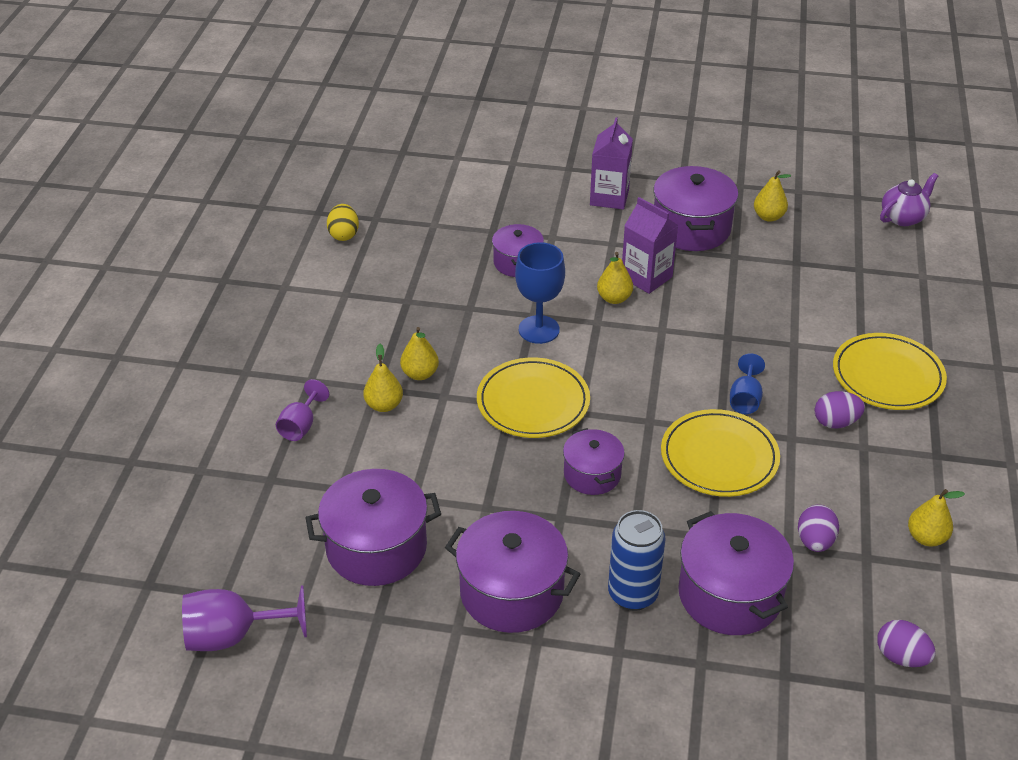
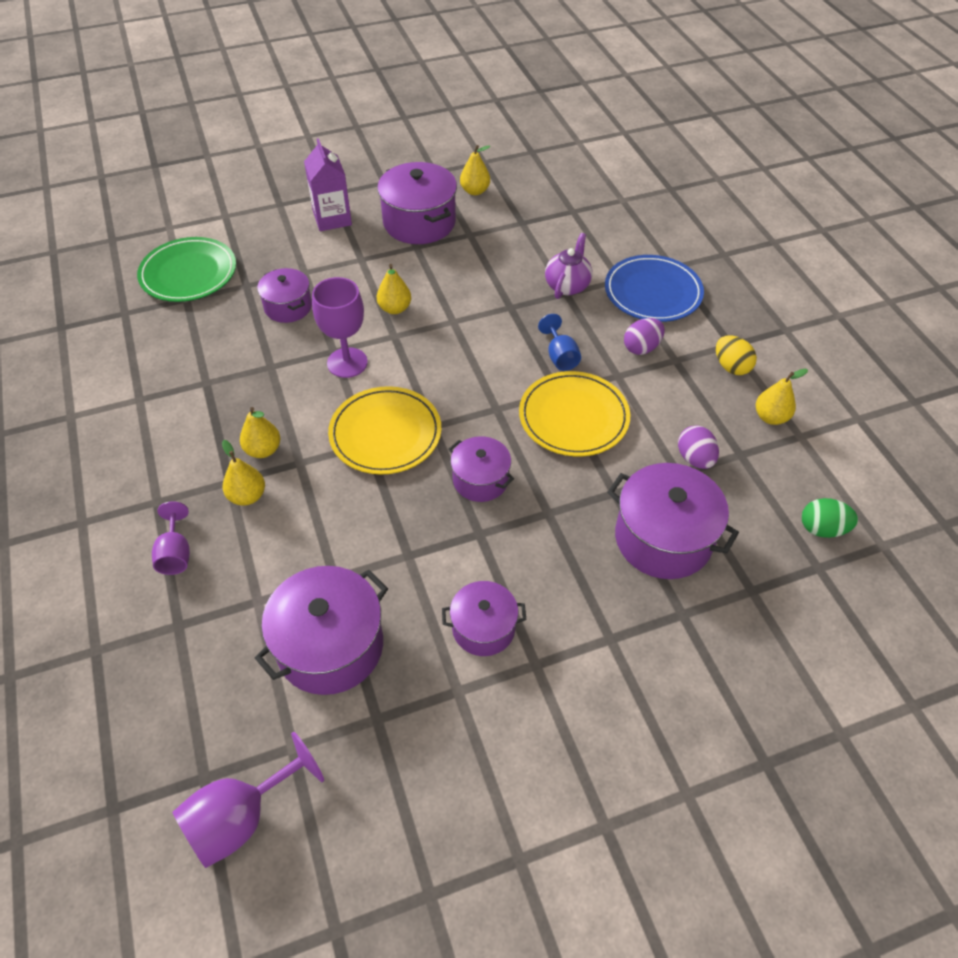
camera: 30 degrees left, 10 degrees up
yellow egg [327,204,359,241] -> yellow egg moved to [716,335,757,375]
purple pot [445,511,580,633] -> purple pot [442,581,526,656], size x0.60
blue goblet [515,242,565,344] -> purple goblet [312,277,368,378]
blue can [608,510,666,611] -> none
purple carton [622,197,678,294] -> none
yellow plate [833,333,947,410] -> blue plate [605,255,704,322]
purple egg [877,620,936,667] -> green egg [802,498,858,538]
purple teapot [880,173,938,226] -> purple teapot moved to [545,233,592,299]
none -> green plate [137,237,236,302]

